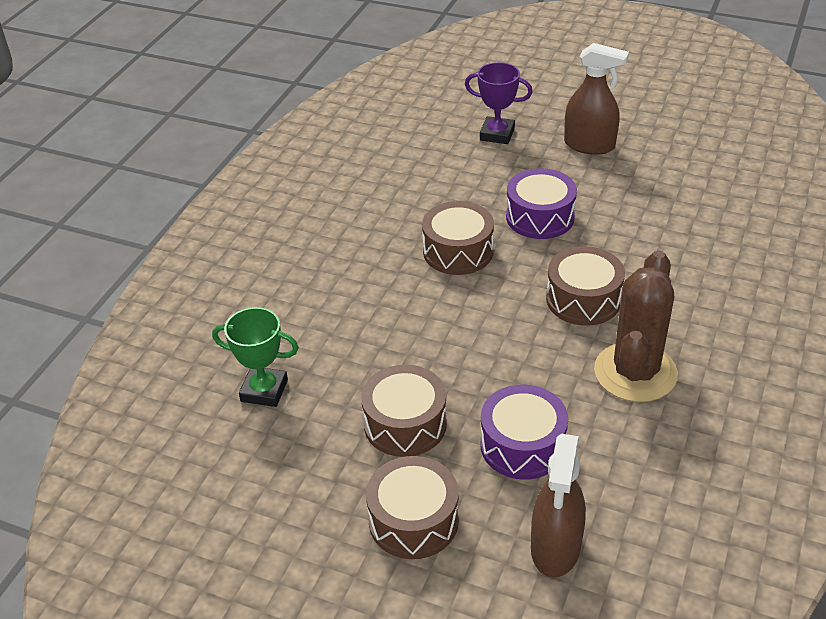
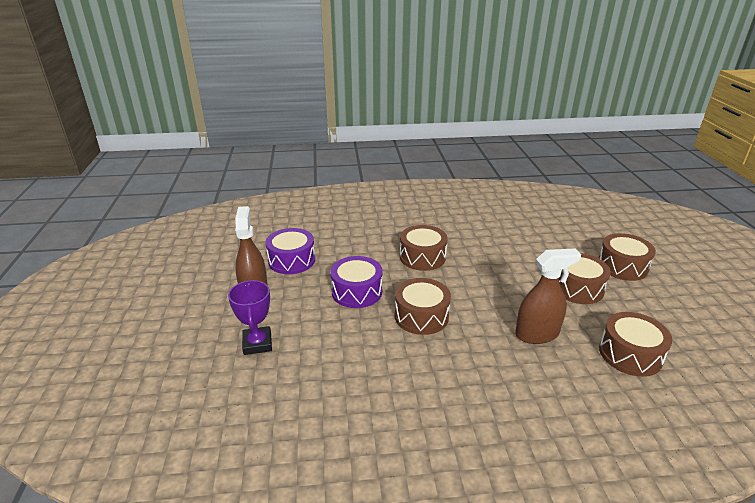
camera: 120 degrees left, 10 degrees down
green trophy [212,307,299,407] -> brown drum [599,312,672,377]
purple drum [480,385,568,480] -> purple drum moved to [265,228,315,274]
brown spray bottle [531,434,586,578] -> brown spray bottle moved to [515,249,581,344]
brown cactus [594,251,678,402] -> none

